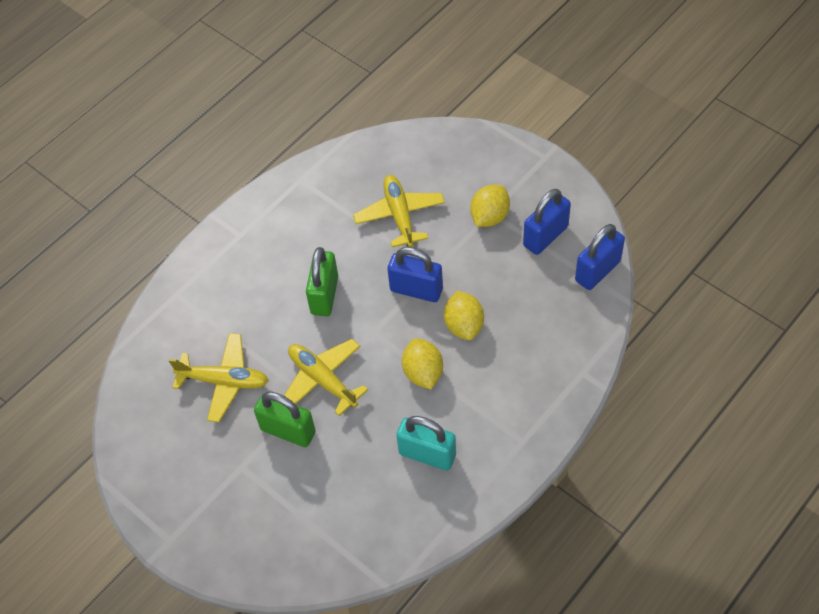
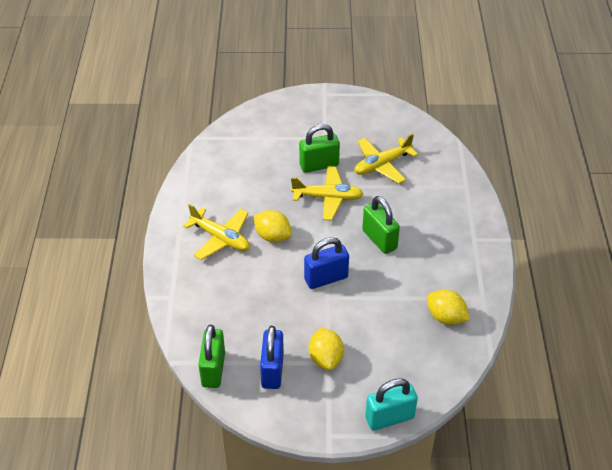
camera: 135 degrees right, 10 degrees down
yellow plane [353,175,445,247] -> yellow plane moved to [183,204,250,260]
turquoise padlock [396,416,456,471] -> turquoise padlock moved to [365,378,418,431]
yellow lemon [444,291,484,340] -> yellow lemon moved to [427,290,469,325]
blue padlock [575,224,625,290] -> green padlock [198,325,225,388]

